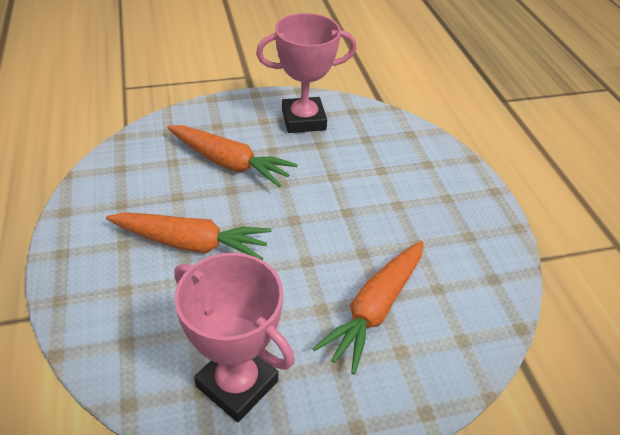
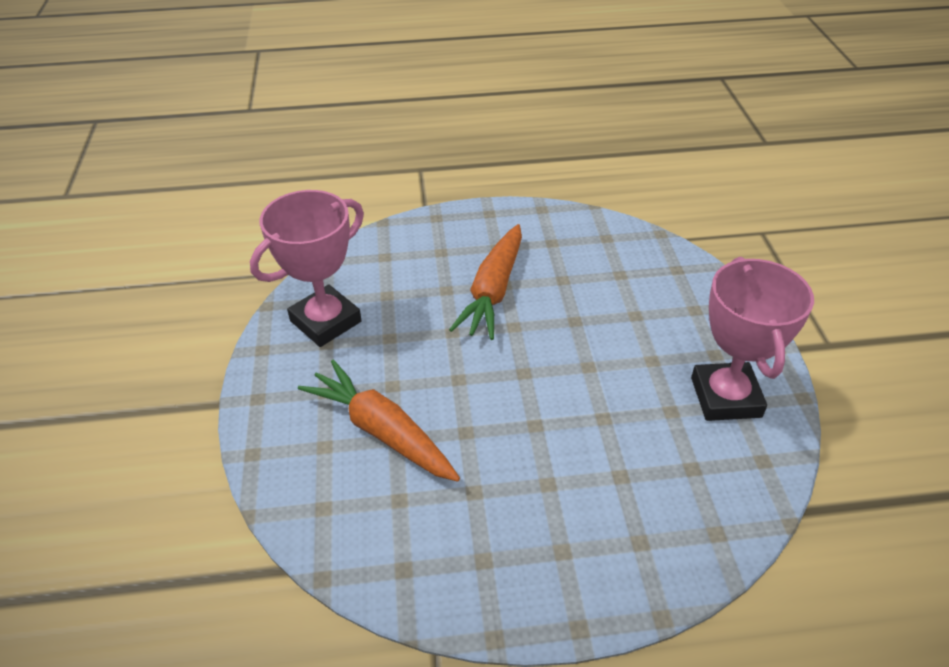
camera: 100 degrees right, 0 degrees up
orange carrot [167,125,298,187] -> none

